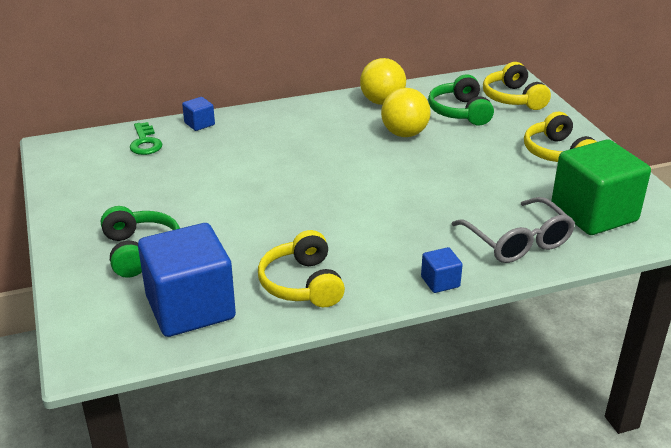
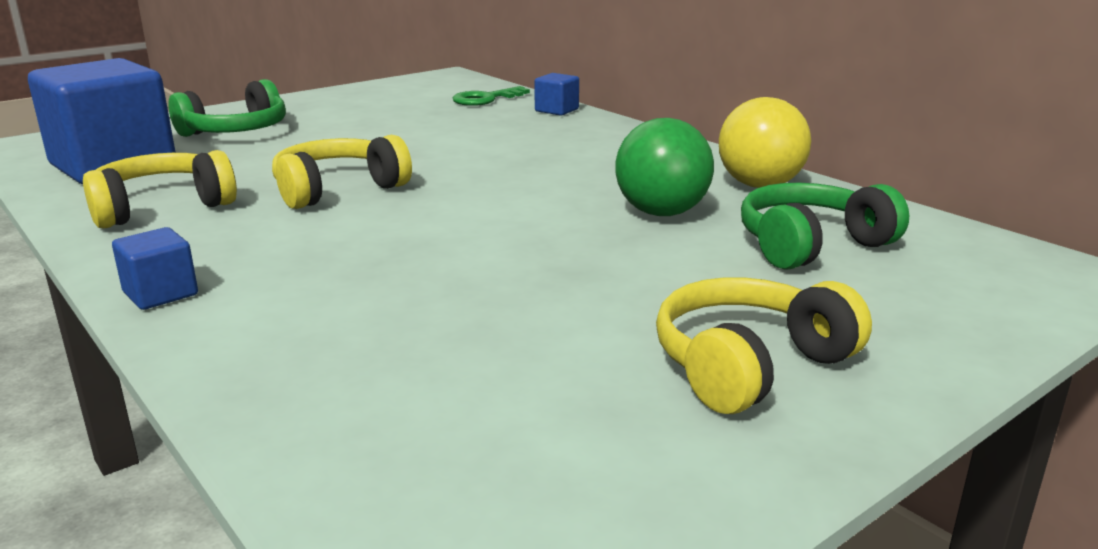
camera: 70 degrees right, 10 degrees down
yellow ball [381,88,430,137] -> green ball [616,118,714,216]
grey glasses [452,197,575,263] -> none
yellow headphones [483,62,551,110] -> yellow headphones moved to [272,135,412,209]
green cube [551,139,651,235] -> none

